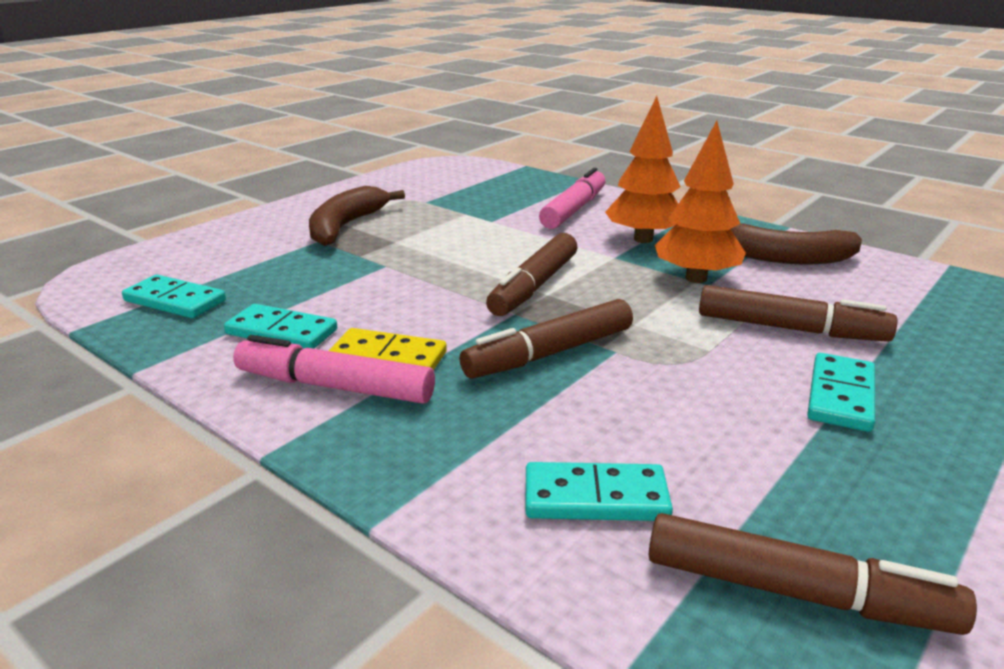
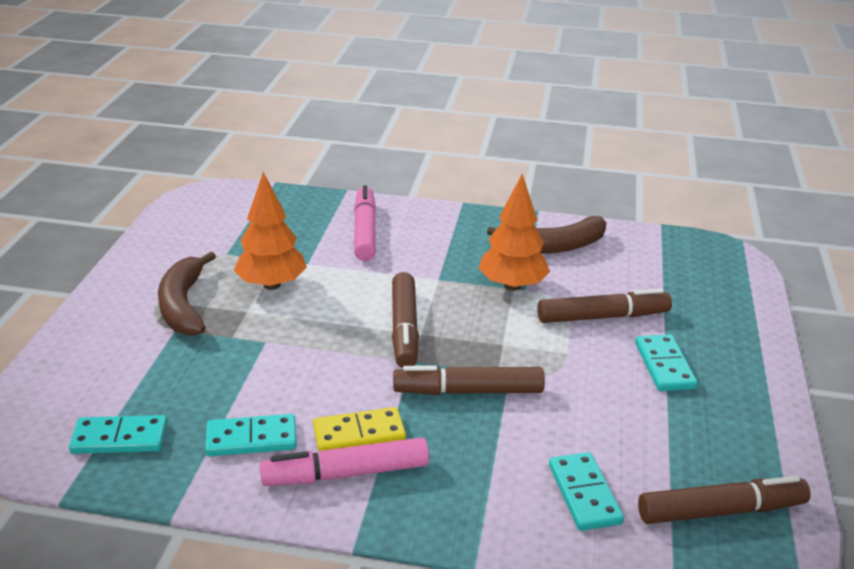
camera: 30 degrees left, 5 degrees up
brown marker [460,299,633,379] -> brown marker turned 60 degrees clockwise [393,366,545,395]
turquoise domino [526,462,673,521] -> turquoise domino turned 75 degrees counterclockwise [549,452,624,531]
orange tree [605,96,681,243] -> orange tree moved to [234,172,307,290]

